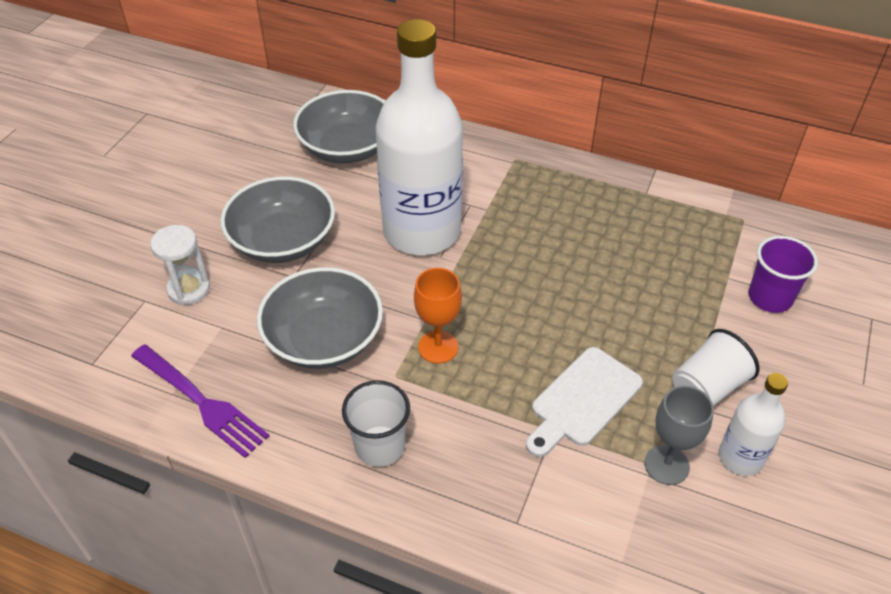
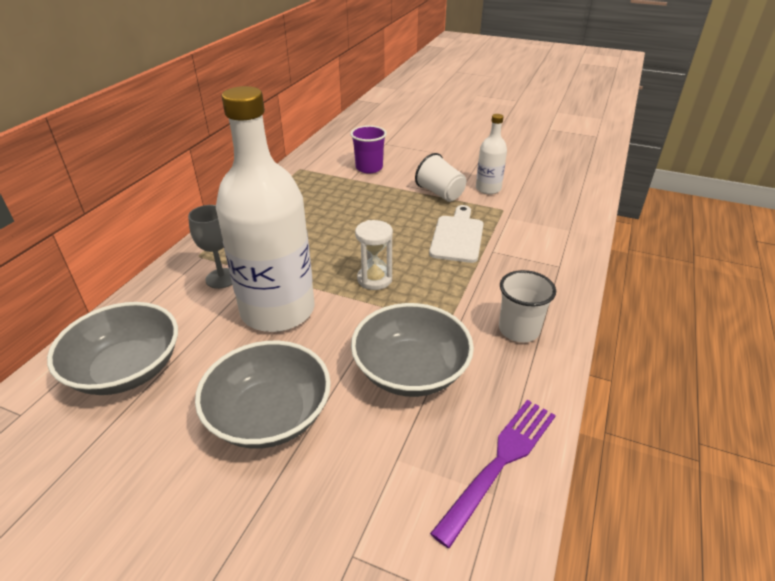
camera: 90 degrees left, 10 degrees down
white hourglass [150,225,210,305] -> white hourglass moved to [355,220,393,290]
orange goblet [414,268,462,364] -> none
white cutting board [526,347,643,457] -> white cutting board turned 120 degrees counterclockwise [429,205,483,263]
grey goblet [644,385,714,485] -> grey goblet moved to [188,205,232,289]

